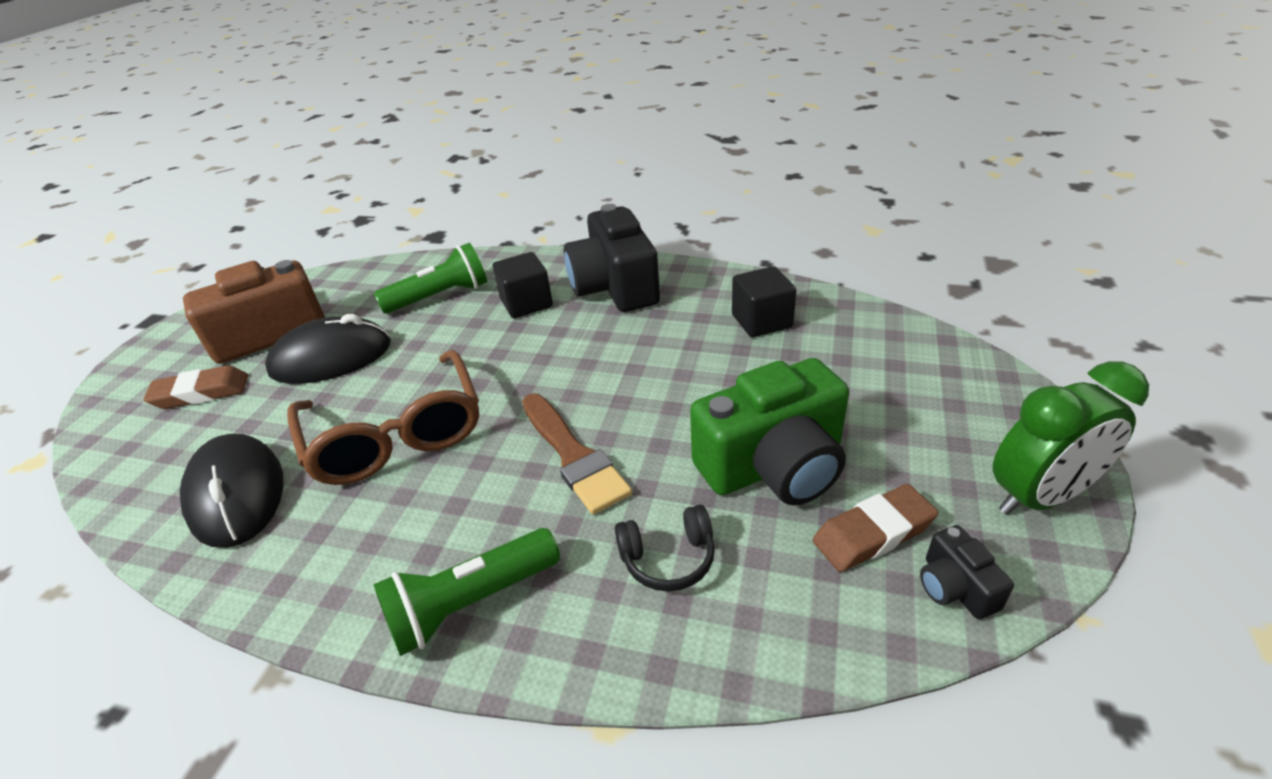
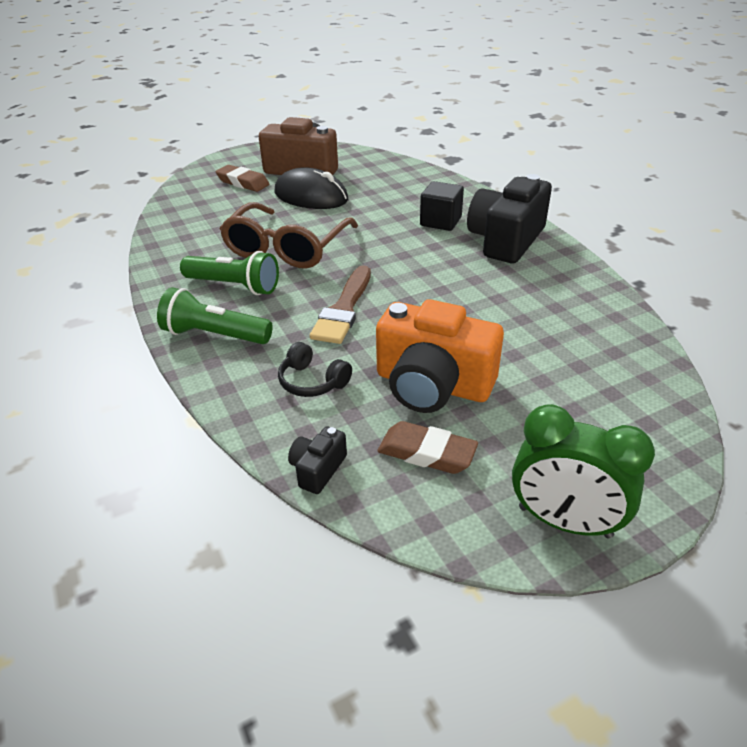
camera: 45 degrees right, 0 degrees up
black mouse [180,434,283,548] -> none
green flashlight [374,243,487,314] -> green flashlight moved to [180,251,279,295]
green camera [690,358,849,505] -> orange camera [376,299,504,413]
black cube [732,266,797,337] -> none
black camera [920,525,1014,619] -> black camera moved to [288,426,347,494]

